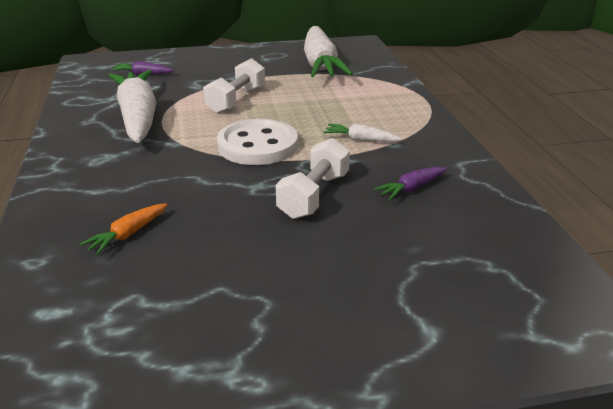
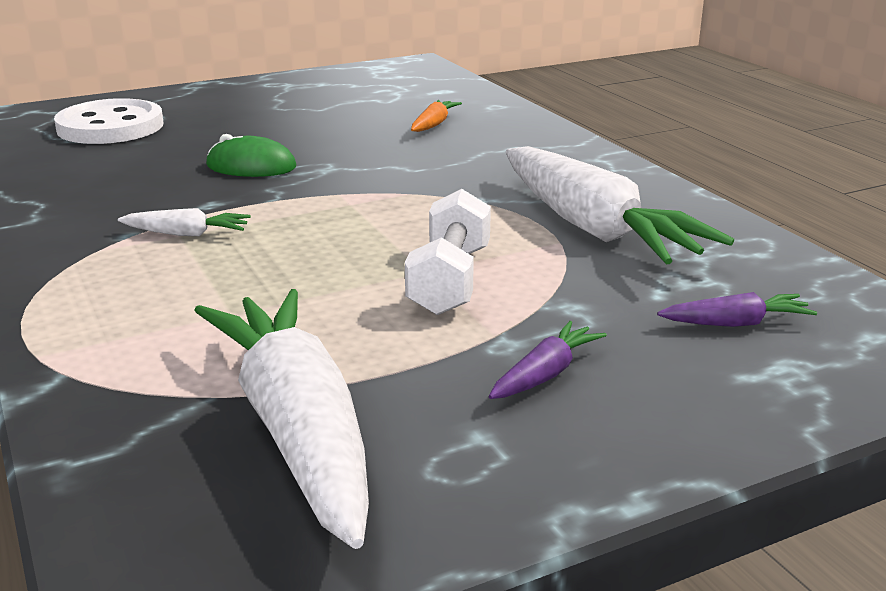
camera: 165 degrees right, 5 degrees down
white button [217,119,298,165] -> white button moved to [54,98,163,144]
white dumbbell [276,138,350,219] -> green mouse [206,134,297,177]
purple carrot [374,167,447,200] -> purple carrot moved to [489,321,607,399]

